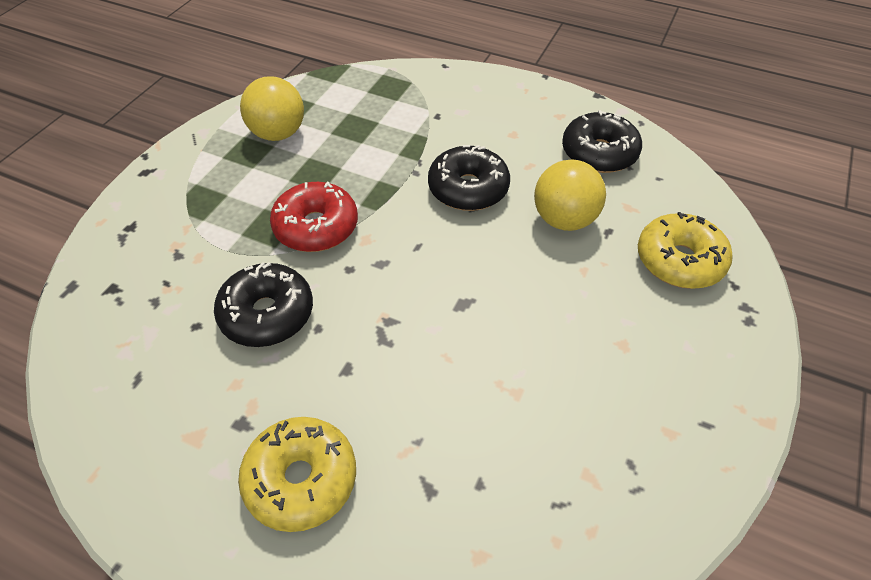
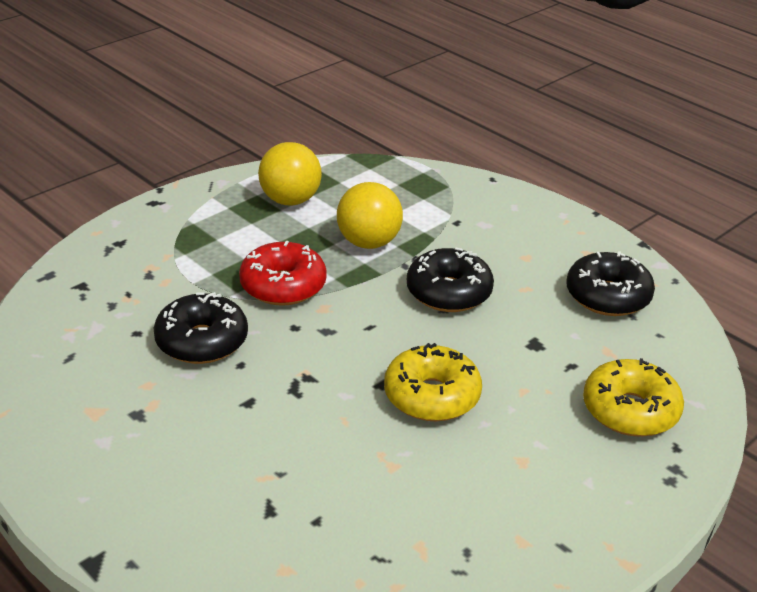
camera: 20 degrees right, 15 degrees down
yellow donut [238,417,356,532] -> yellow donut moved to [384,343,482,421]
yellow ball [534,160,606,231] -> yellow ball moved to [337,182,403,249]

